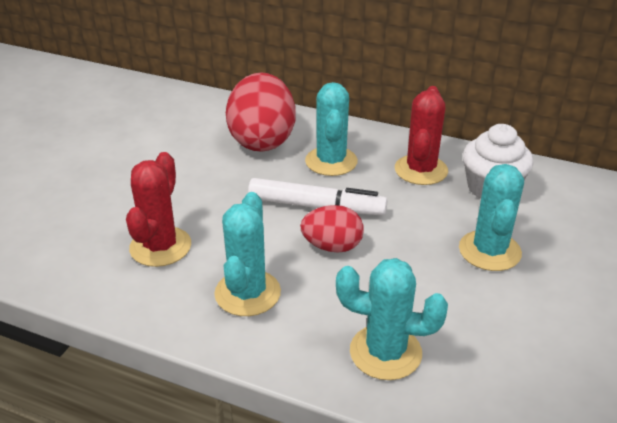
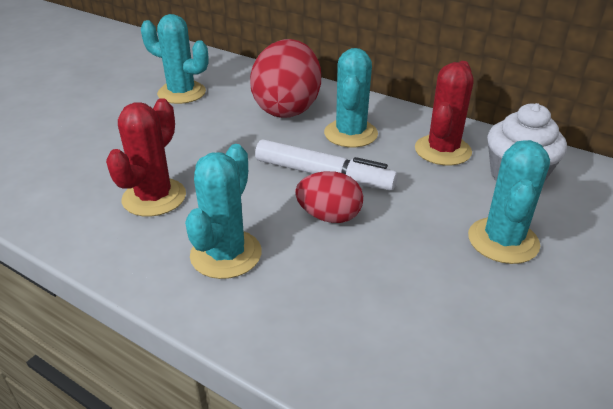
camera: 10 degrees right, 0 degrees up
turquoise cactus [336,258,448,380] -> turquoise cactus moved to [141,14,209,104]

